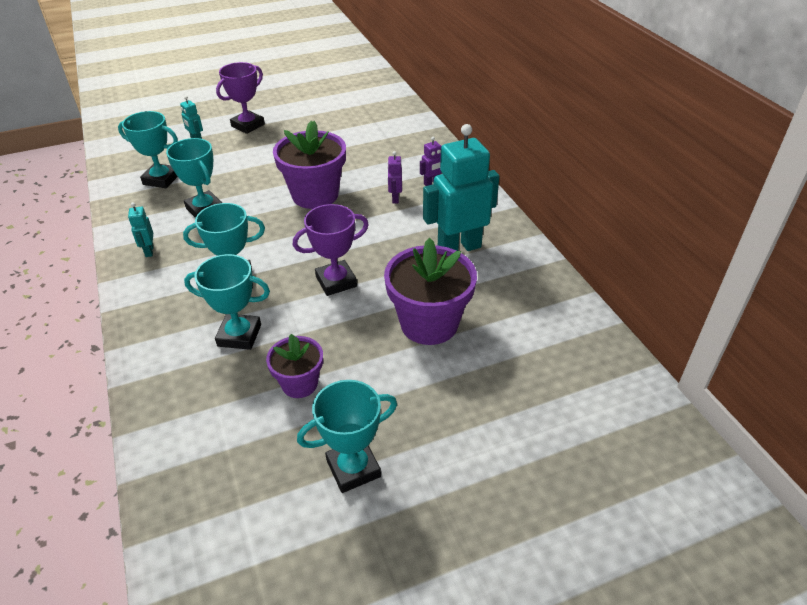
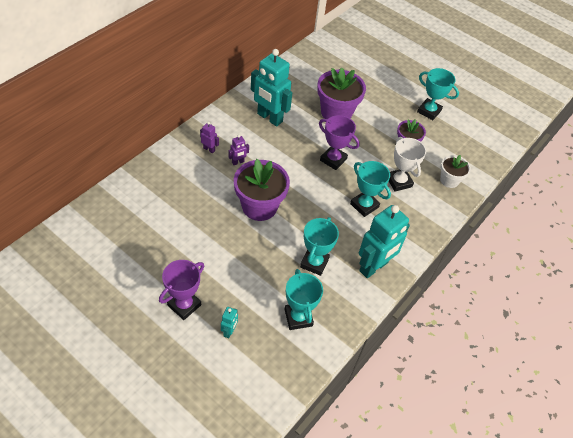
camera: 125 degrees left, 10 degrees up
turquoise robot [128,202,154,257] -> turquoise robot [359,205,410,278], size x2.31
turquoise trophy [184,254,270,350] -> white trophy [389,137,426,192]
purple trophy [216,62,265,134] -> purple trophy turned 60 degrees counterclockwise [159,260,204,320]
none -> white flower pot [440,155,471,188]

